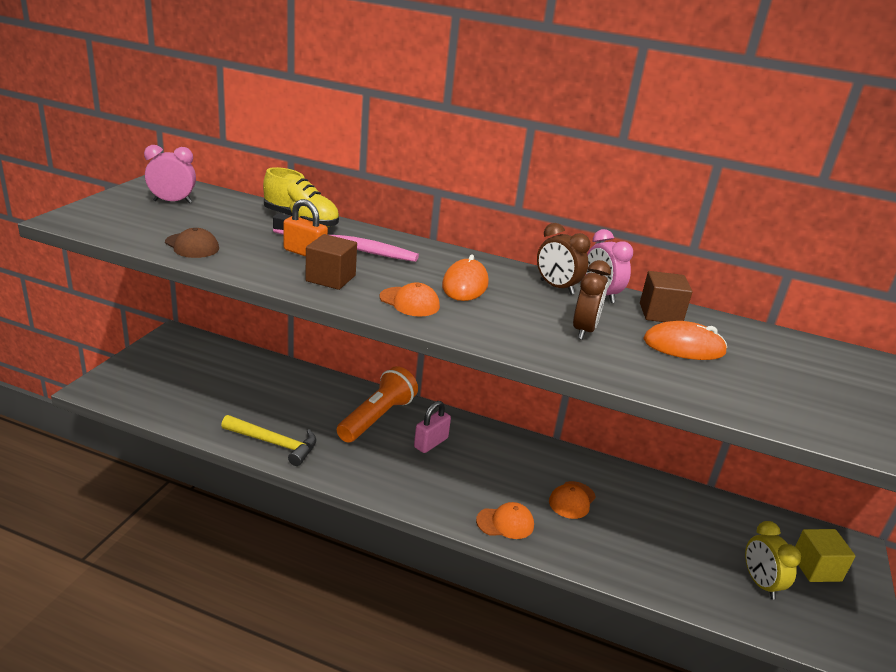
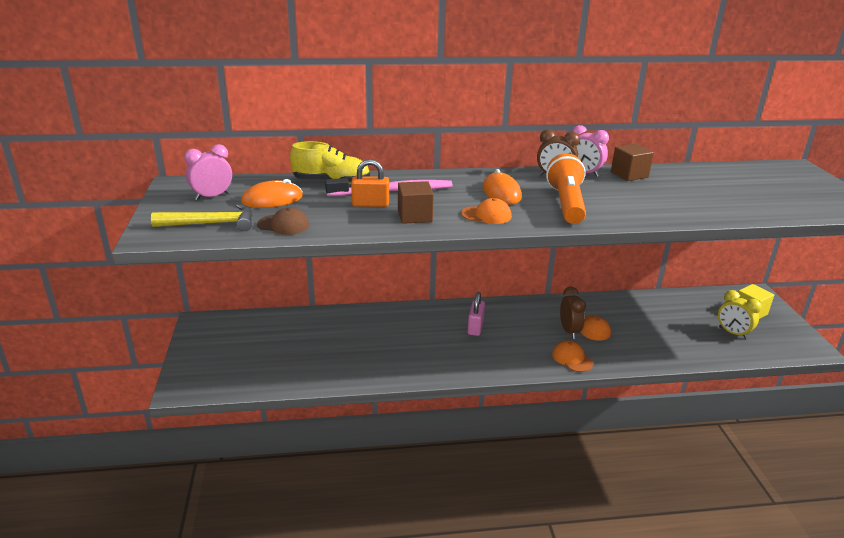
camera: 25 degrees left, 0 degrees up
yellow hammer [221,415,317,466] -> yellow hammer moved to [151,204,253,231]
orange flashlight [337,366,418,443] -> orange flashlight moved to [546,153,586,224]
orange cap [476,502,534,539] -> orange cap turned 90 degrees counterclockwise [552,340,593,372]
brown clock [573,260,611,340] -> brown clock moved to [560,286,586,339]
orange mouse [643,321,727,360] -> orange mouse moved to [241,179,303,208]

